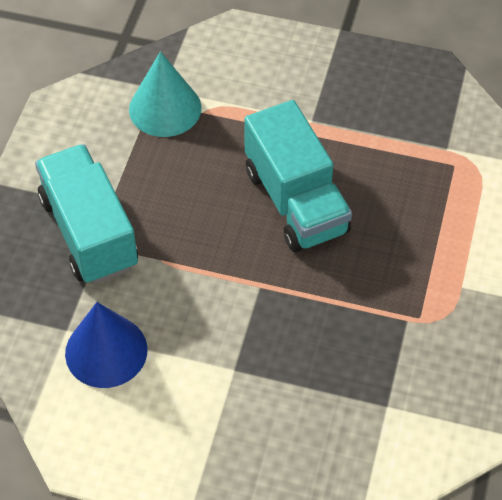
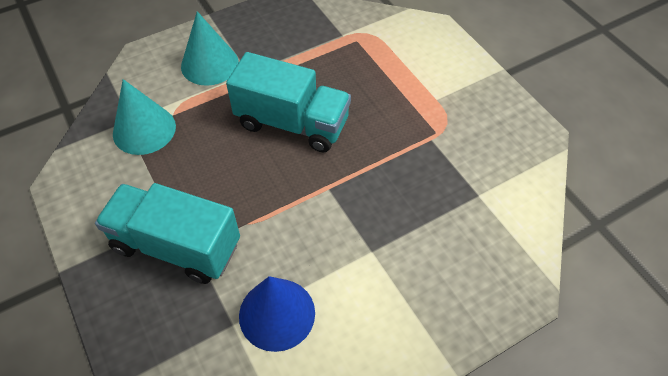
camera: 45 degrees left, 0 degrees up
none -> turquoise cone [181,11,239,86]

